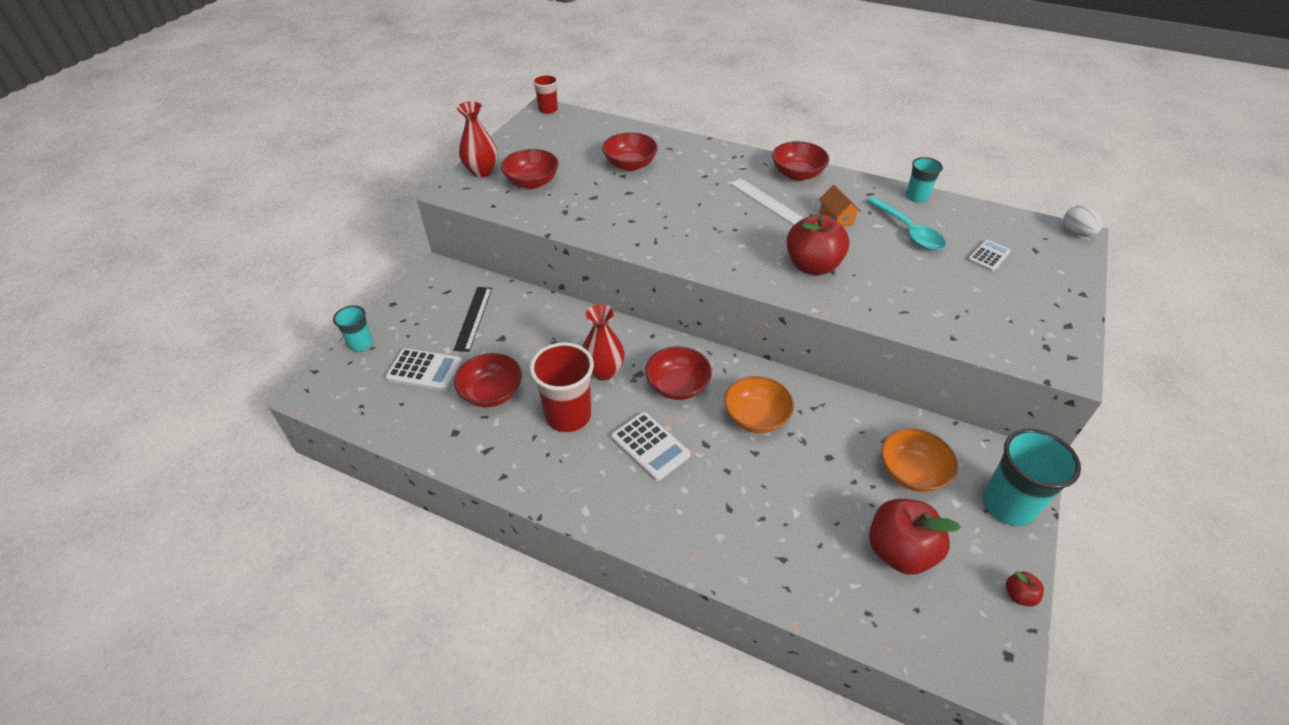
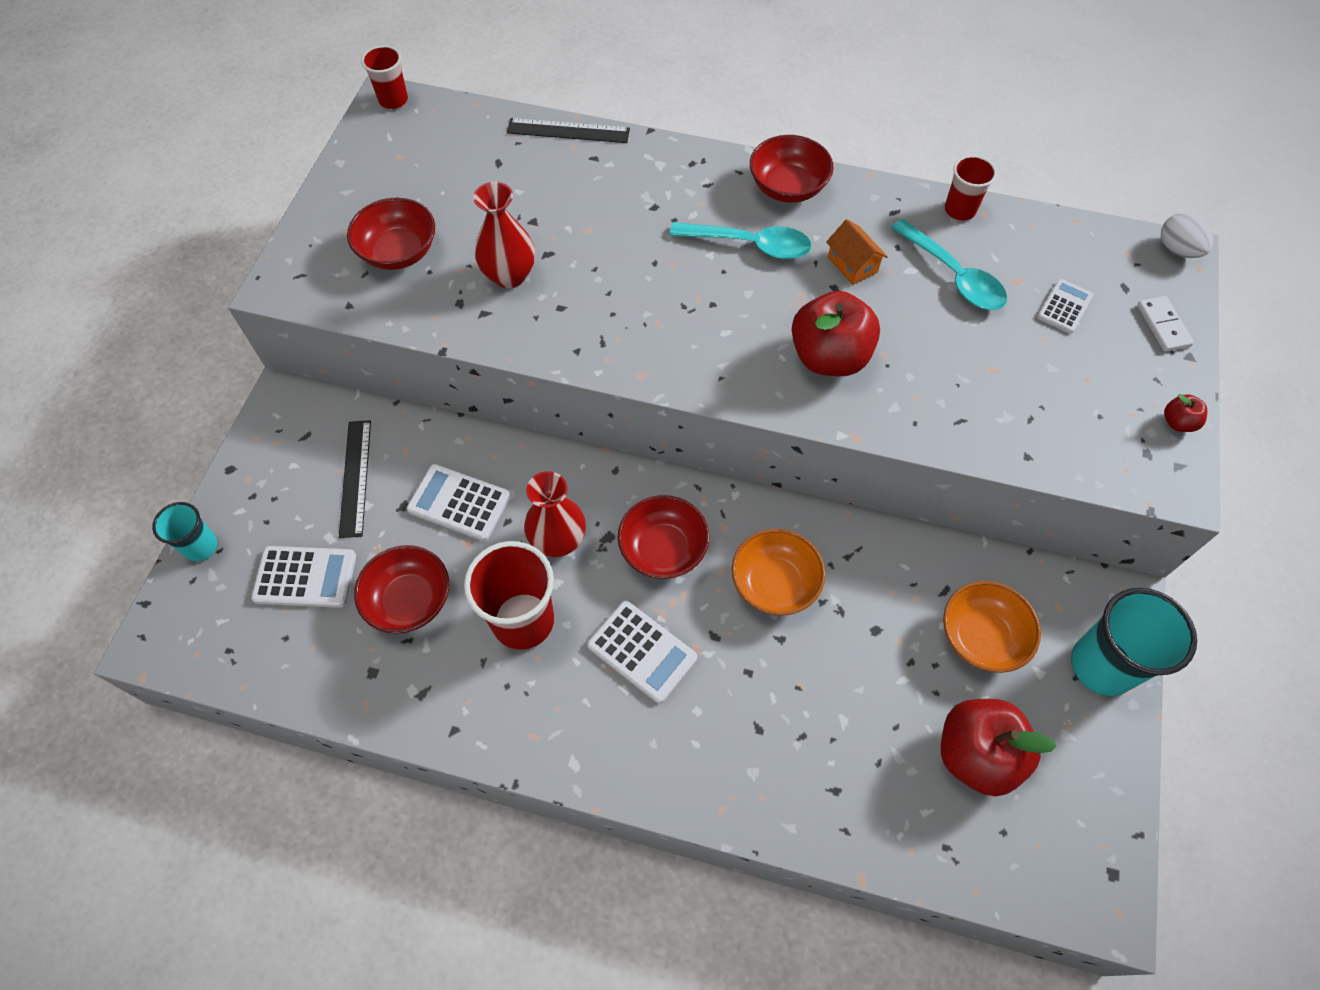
camera: 10 degrees left, 15 degrees up
red vase [457,101,498,178] -> red vase moved to [473,182,535,288]
red bowl [602,132,658,171] -> none
white ruler [730,178,804,225] -> turquoise spoon [670,222,812,259]
turquoise cup [906,157,943,203] -> red cup [945,155,997,221]
red apple [1006,571,1044,606] -> red apple moved to [1164,394,1207,432]
none -> white calculator [407,464,510,541]
none -> black ruler [507,118,630,143]
none -> white domino [1137,296,1194,352]

